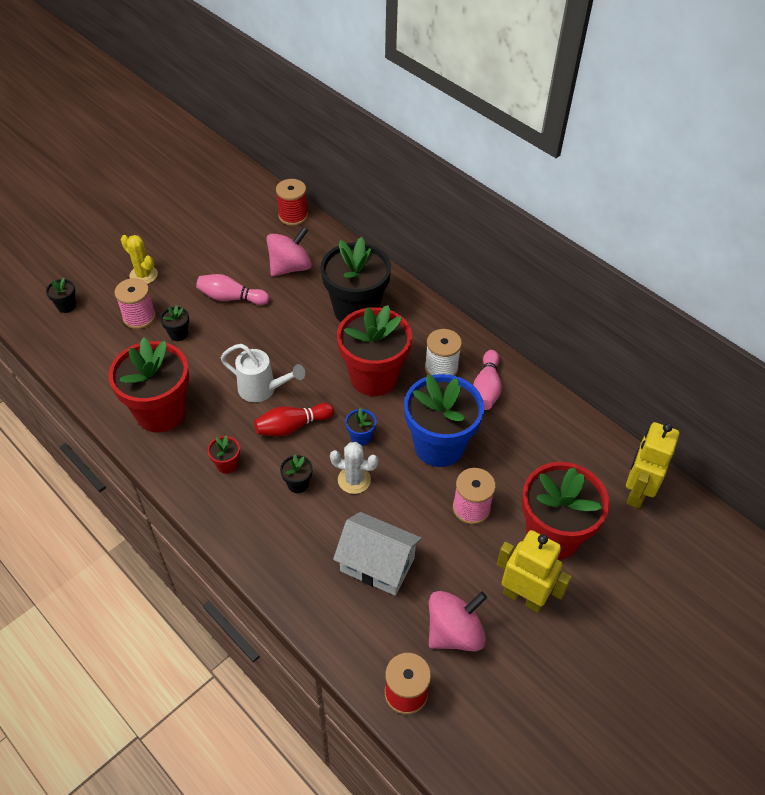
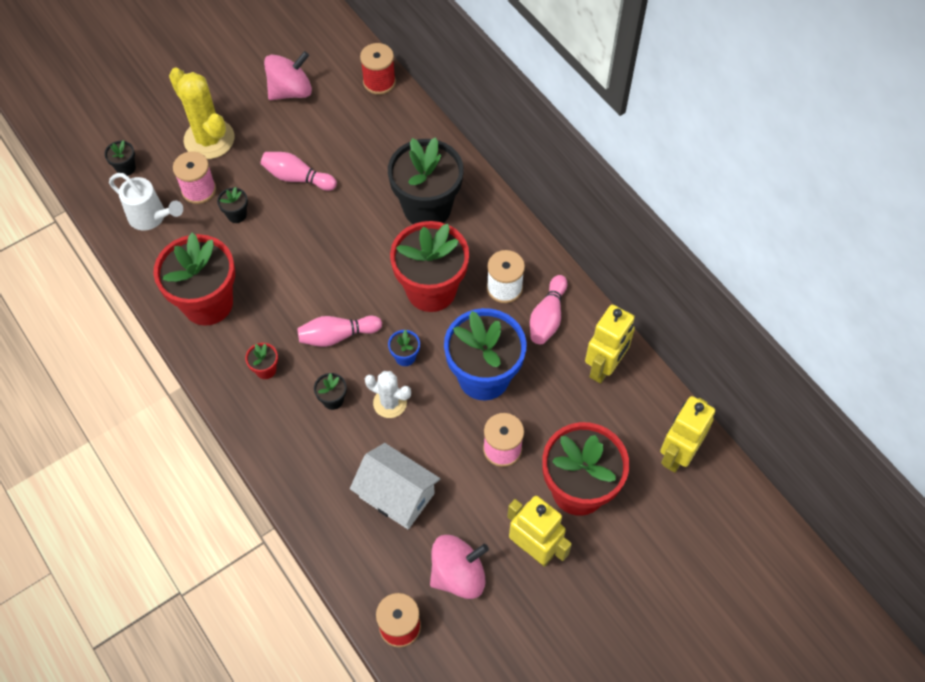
camera: 10 degrees right, 10 degrees up
yellow cactus [121,235,158,284] -> yellow cactus [169,67,235,159], size x1.70
white watering can [221,344,305,402] -> white watering can moved to [109,173,183,230]
red bowling pin [254,403,334,437] -> pink bowling pin [297,316,382,347]
pink spinning top [266,227,312,277] -> pink spinning top moved to [264,51,312,100]
none -> yellow robot [585,304,635,384]

